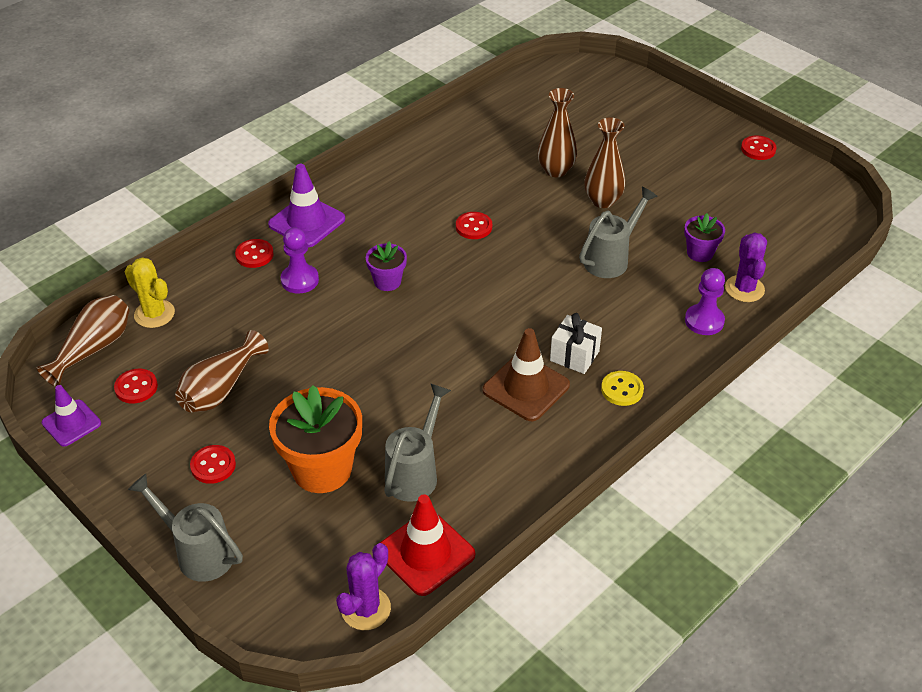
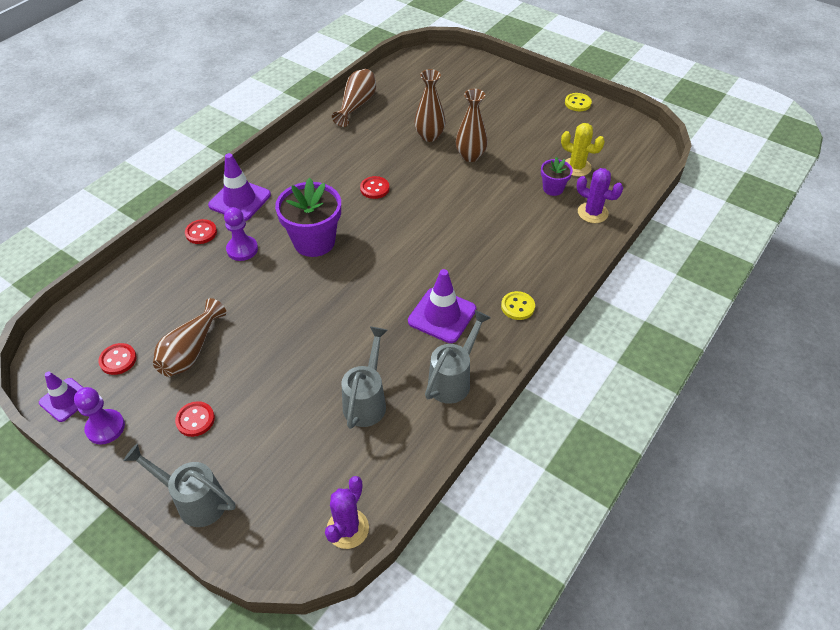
camera: 10 degrees left, 5 degrees up
brown vase [36,295,130,387] -> brown vase moved to [332,69,376,127]
yellow cactus [125,257,175,328] -> yellow cactus moved to [561,123,605,177]
orange flower pot [269,385,362,493] -> none
purple flower pot [366,241,407,291] -> purple flower pot [275,178,341,257], size x1.90
red traffic cone [380,494,475,596] -> none
brown traffic cone [483,328,570,421] -> purple traffic cone [408,269,476,343]
white gift [550,313,602,374] -> none
grey watering can [579,187,658,278] -> grey watering can moved to [425,310,491,404]
purple pawn [685,268,725,335] -> purple pawn moved to [74,387,125,445]
purple cactus [725,232,767,302] -> purple cactus turned 45 degrees counterclockwise [576,168,623,223]
red button [741,136,777,160] -> yellow button [565,93,592,111]

